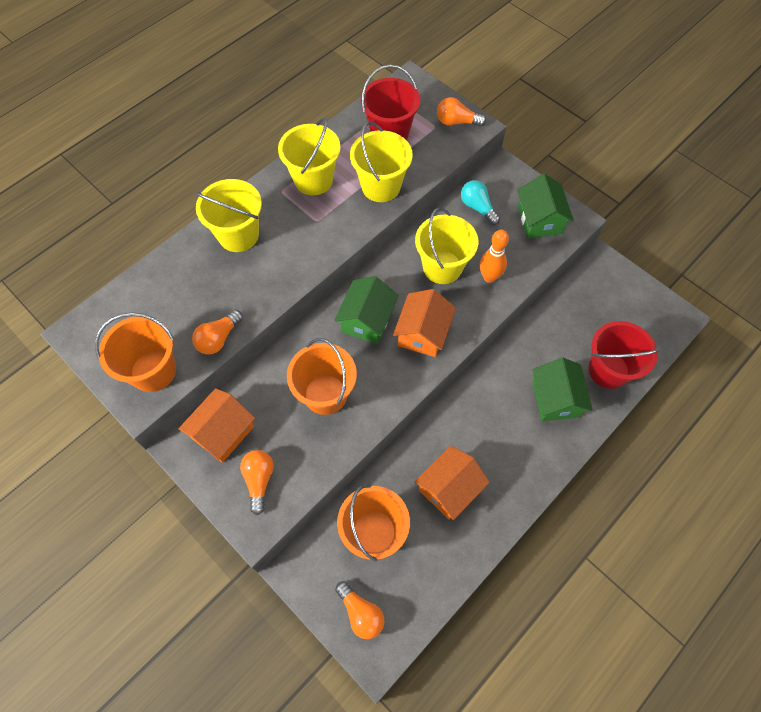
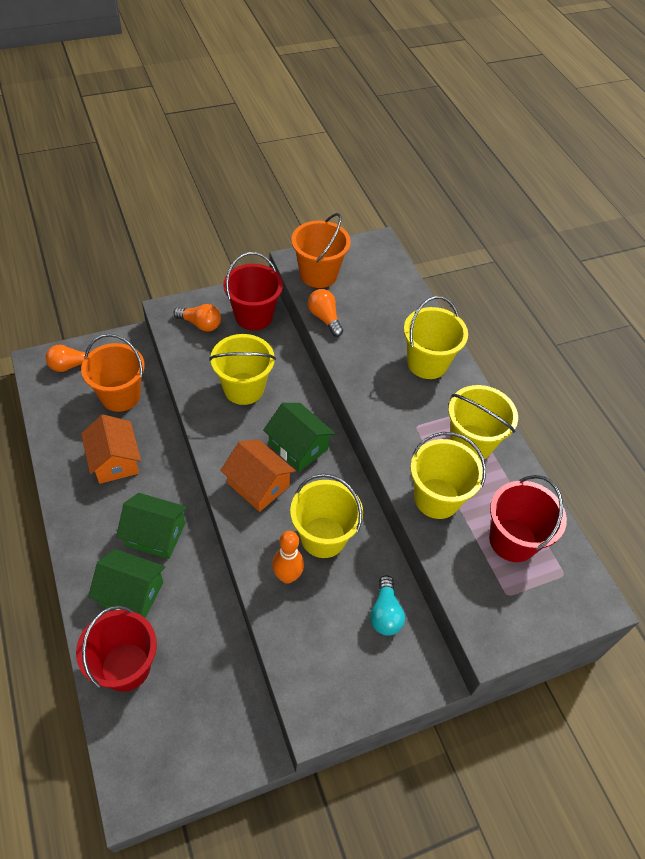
camera: 110 degrees right, 10 degrees down
orange house [178,388,255,463] -> red bucket [223,252,283,330]
orange bucket [287,338,357,415] -> yellow bucket [209,334,276,405]
orange light bulb [437,97,486,127] -> none
turquoise light bulb [461,180,500,225] -> turquoise light bulb turned 105 degrees clockwise [370,575,405,636]
green house [517,174,574,238] -> green house moved to [116,493,187,559]

